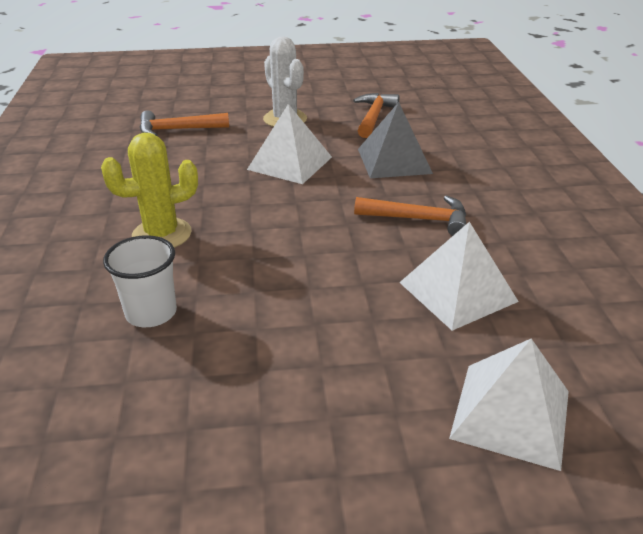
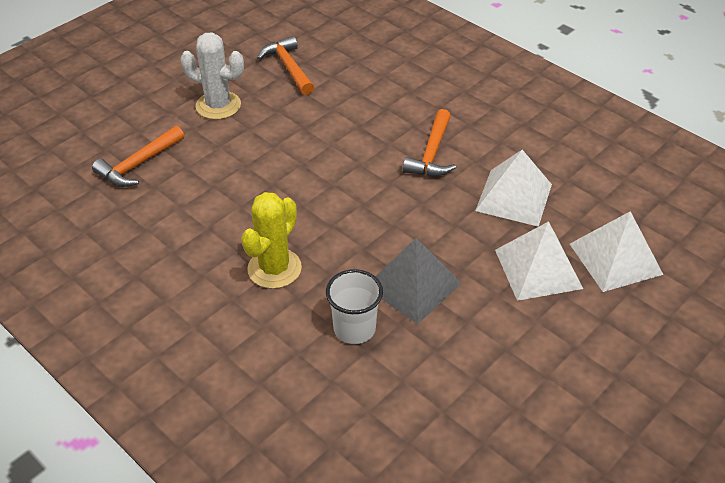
camera: 40 degrees left, 10 degrees up
white pyramid [247,104,332,184] -> white pyramid moved to [495,221,583,301]
orange hammer [354,195,466,236] -> orange hammer turned 135 degrees clockwise [403,109,456,176]
grey pyramid [358,102,433,178] -> grey pyramid moved to [375,238,462,324]

